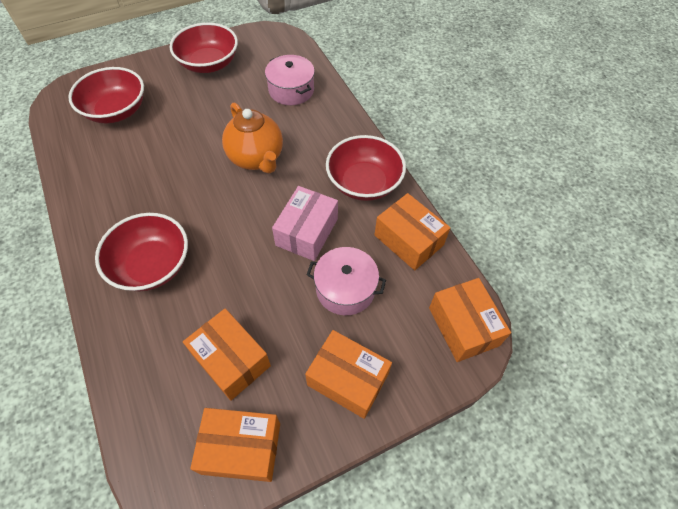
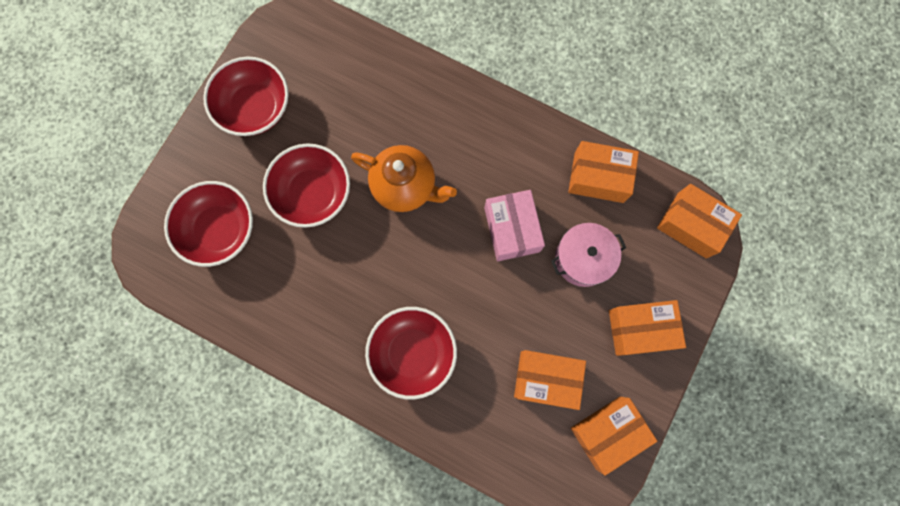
camera: 35 degrees left, 20 degrees up
pink pot [265,55,315,105] -> none
red bowl [326,135,406,201] -> red bowl moved to [263,144,350,228]

